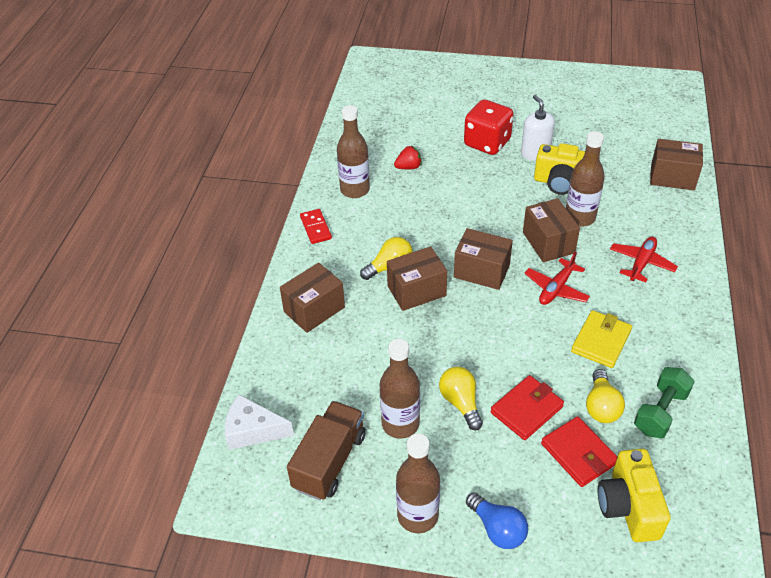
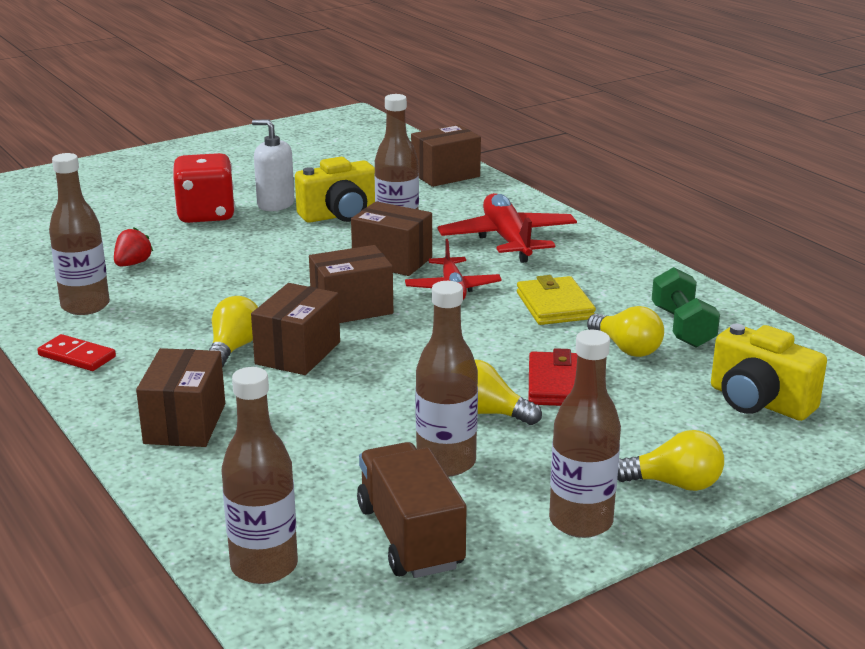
camera: 45 degrees left, 20 degrees down
white cheese [225,394,294,450] -> brown bottle [222,367,298,584]
blue light bulb [466,492,528,549] -> yellow light bulb [617,430,724,491]
red wallet [541,416,618,487] -> none
red plane [610,237,678,282] -> red plane [437,193,577,263], size x1.58

